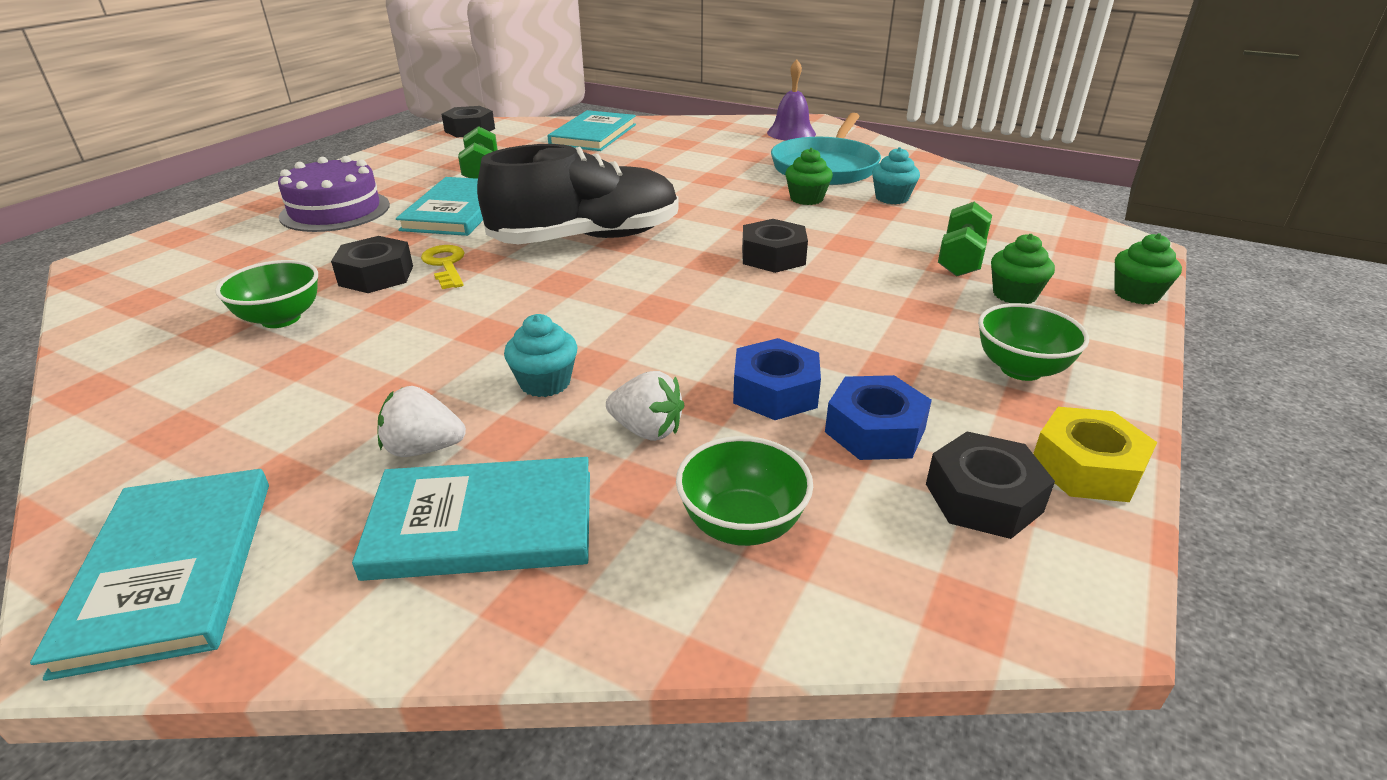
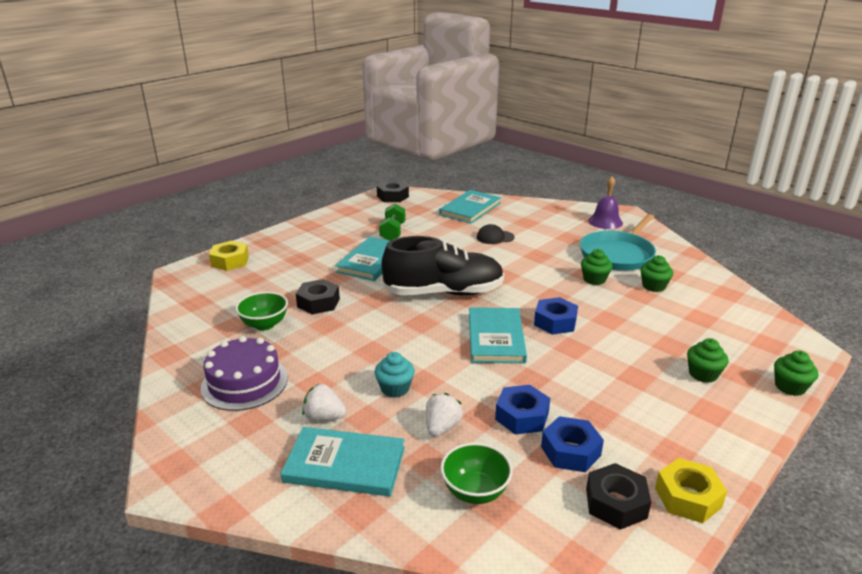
camera: 15 degrees right, 5 degrees down
turquoise book [30,469,269,681] -> turquoise book moved to [469,307,527,363]
purple cake [278,156,390,232] -> purple cake moved to [201,336,288,411]
yellow key [421,245,465,289] -> none
white strawberry [606,371,684,441] -> white strawberry turned 105 degrees counterclockwise [426,393,463,437]
black nut [742,219,808,273] -> blue nut [534,297,578,335]
turquoise cupcake [872,147,920,204] -> green cupcake [640,255,673,292]
green dumbbell [938,202,992,277] -> none
green bowl [978,303,1089,381] -> none
none -> yellow nut [209,241,249,271]
none -> black cap [477,224,515,244]

